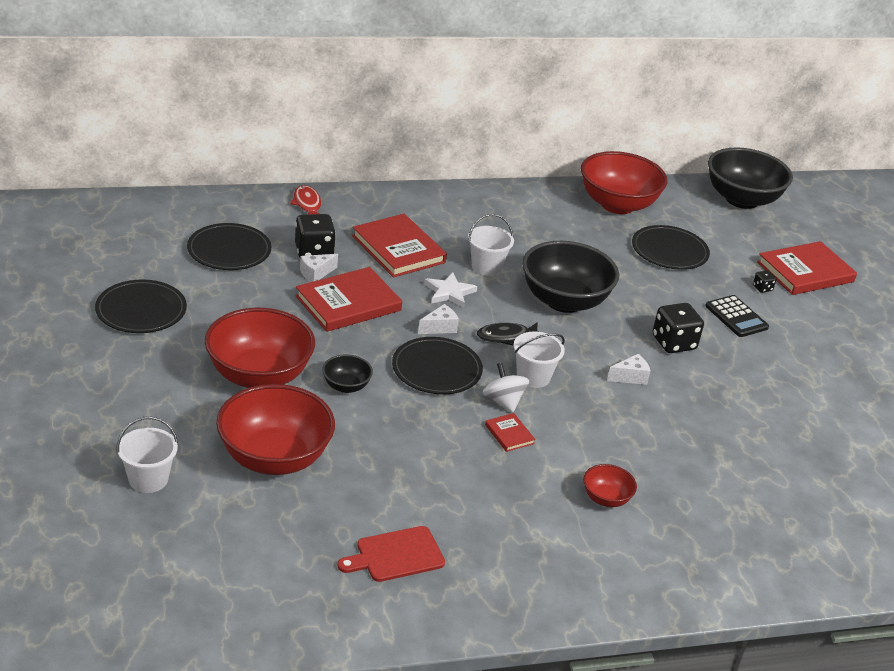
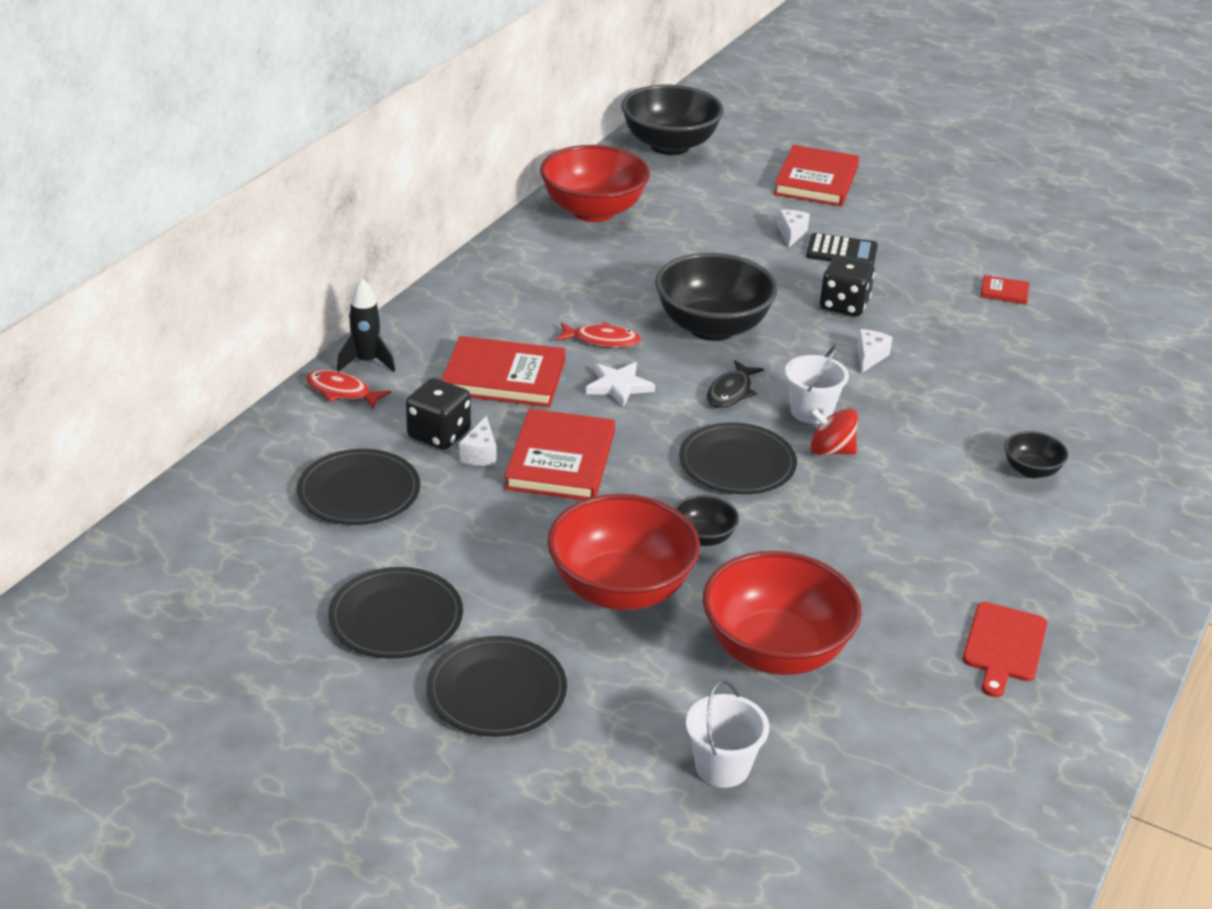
camera: 45 degrees left, 0 degrees up
white cheese [418,304,459,334] -> white cheese moved to [778,210,810,248]
white bucket [468,214,514,276] -> red fish [556,322,641,348]
white spinning top [483,362,529,412] -> red spinning top [810,408,858,455]
red book [485,413,535,452] -> red book moved to [980,275,1029,305]
red bowl [583,464,637,507] -> black bowl [1004,431,1068,478]
black plate [632,225,710,270] -> black plate moved to [427,636,567,737]
black dice [753,270,776,293] -> none
none -> black rocket [337,278,395,372]

